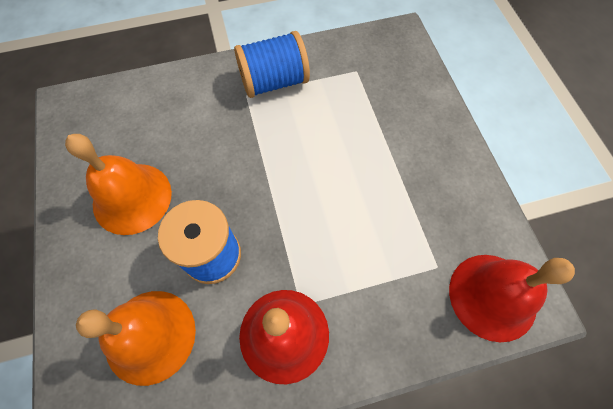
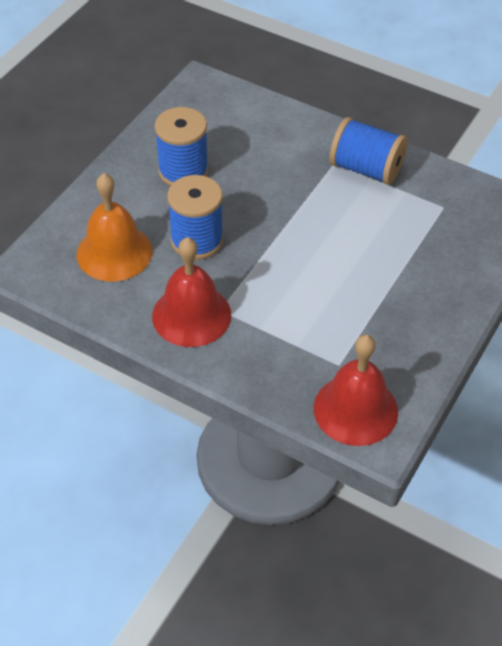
camera: 45 degrees right, 15 degrees down
orange bell [65,134,172,235] -> blue spool [155,107,208,186]

